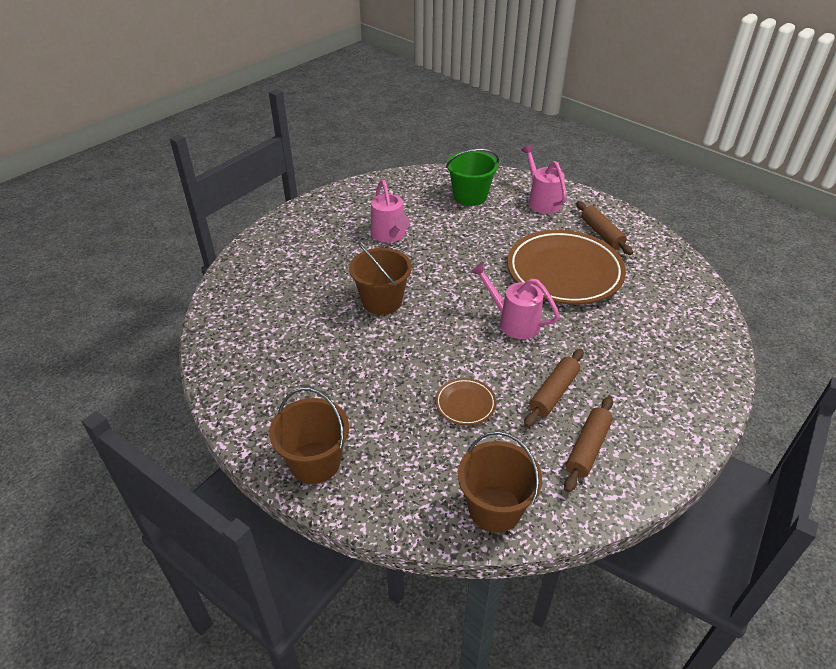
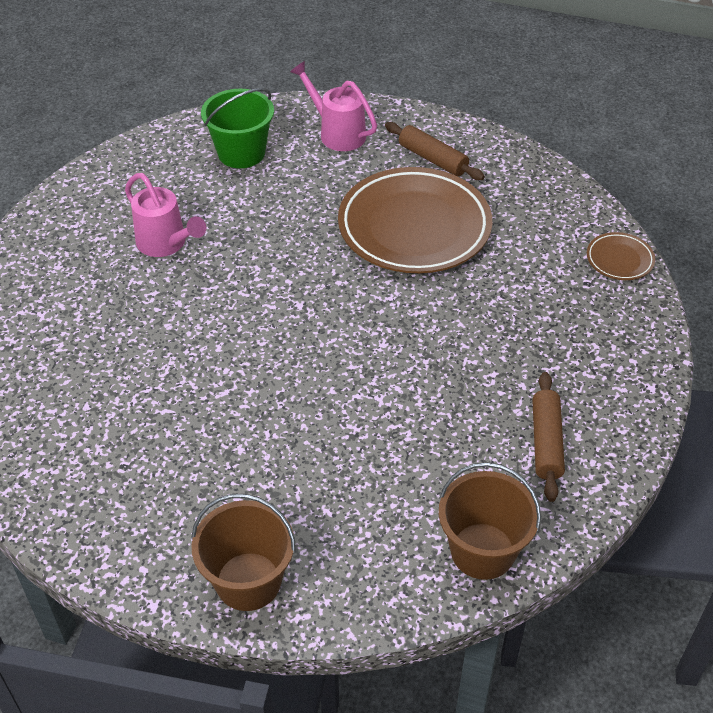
camera: 25 degrees left, 5 degrees up
brown bucket [349,242,412,315] -> none
brown plate [435,378,496,425] -> brown plate moved to [587,232,655,280]
pink watering can [470,262,560,339] -> none
brown rolling pin [524,349,584,427] -> none

